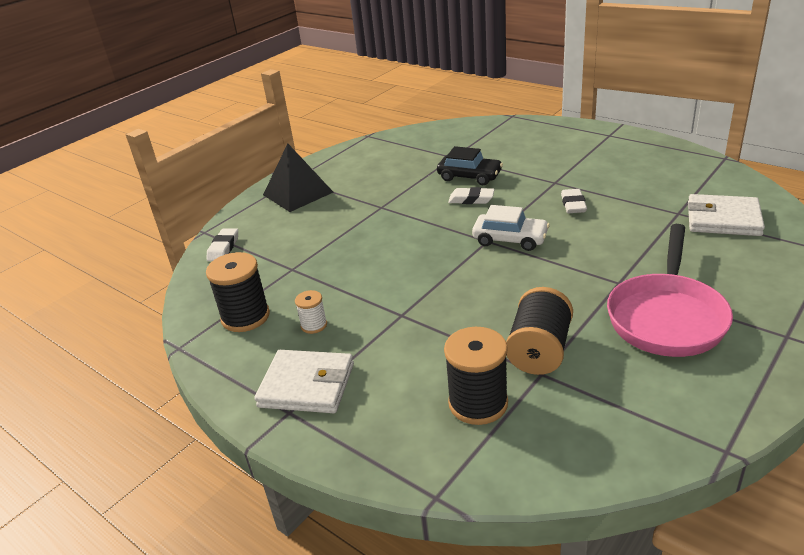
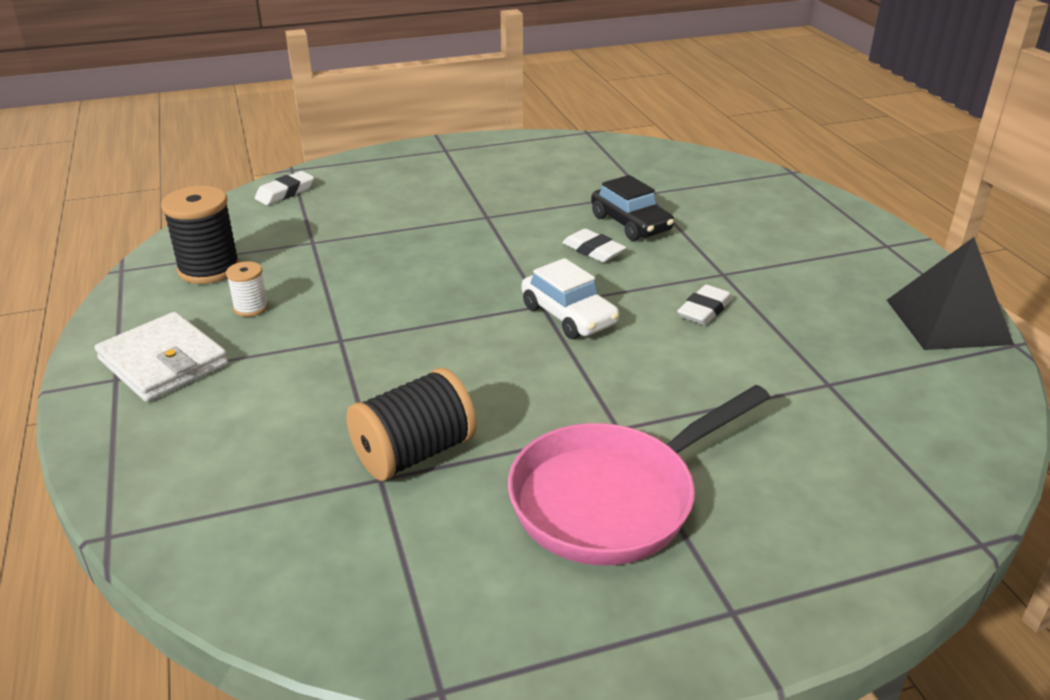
camera: 30 degrees right, 0 degrees up
black pyramid [263,143,333,212] -> black pyramid moved to [887,237,1014,350]
black spool [444,327,508,425] -> none
white wallet [688,194,765,236] -> none

